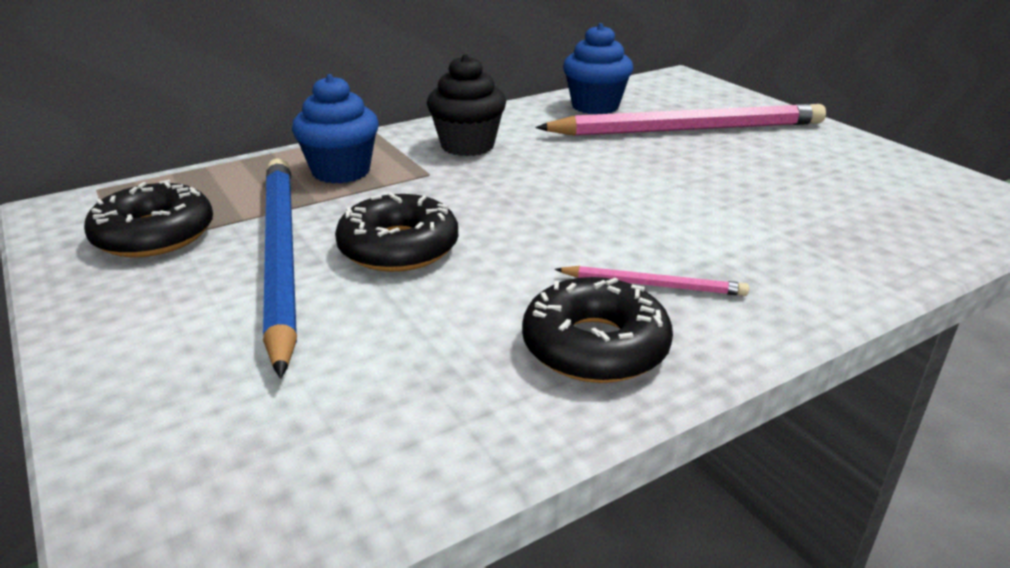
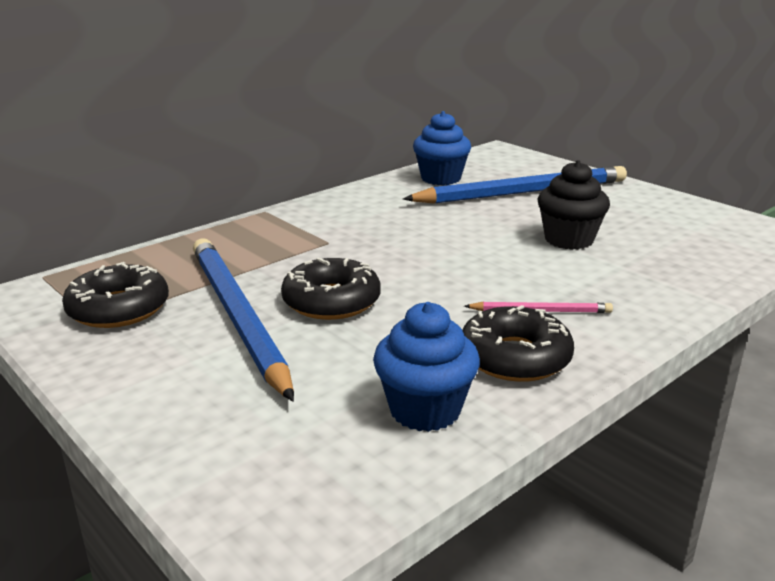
camera: 10 degrees left, 5 degrees down
blue cupcake [292,74,379,184] -> blue cupcake moved to [373,302,480,432]
black cupcake [427,54,506,156] -> black cupcake moved to [538,160,610,250]
pink pencil [535,104,826,136] -> blue pencil [403,166,627,204]

